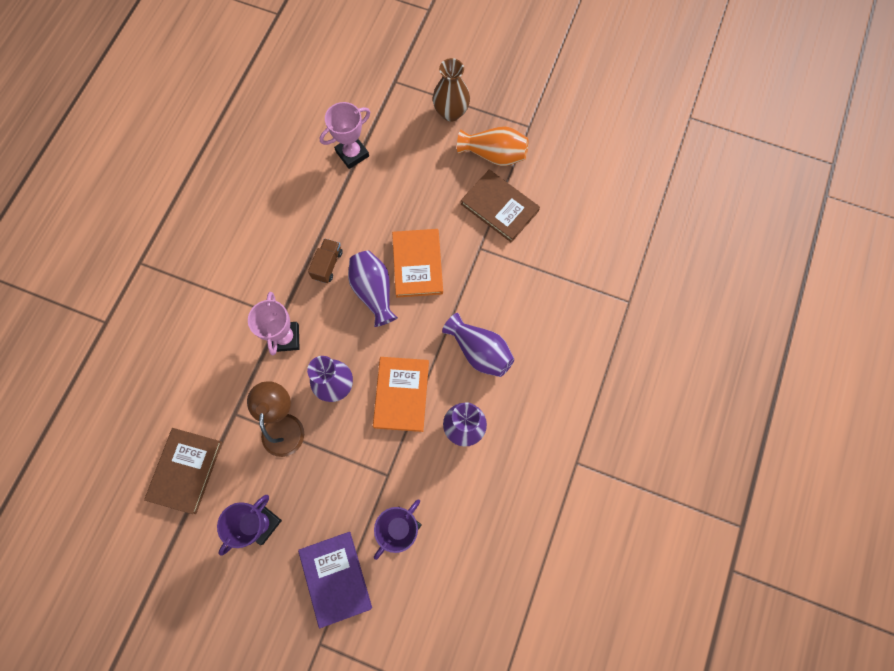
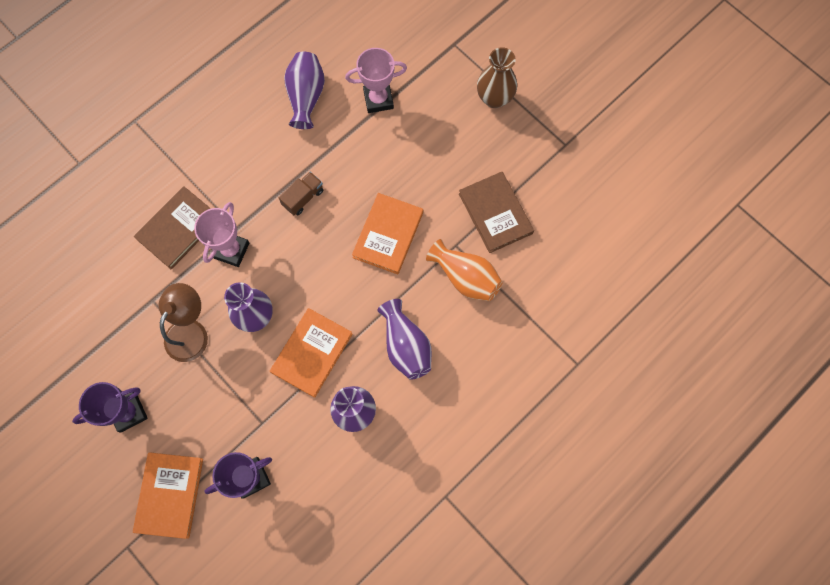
camera: 25 degrees right, 0 degrees up
brown book [144,428,222,514] -> brown book moved to [134,186,211,269]
purple book [298,532,372,628] -> orange book [133,452,203,539]
purple vase [348,251,398,327] -> purple vase moved to [284,52,325,129]
orange vase [457,126,528,166] -> orange vase moved to [426,239,503,301]

